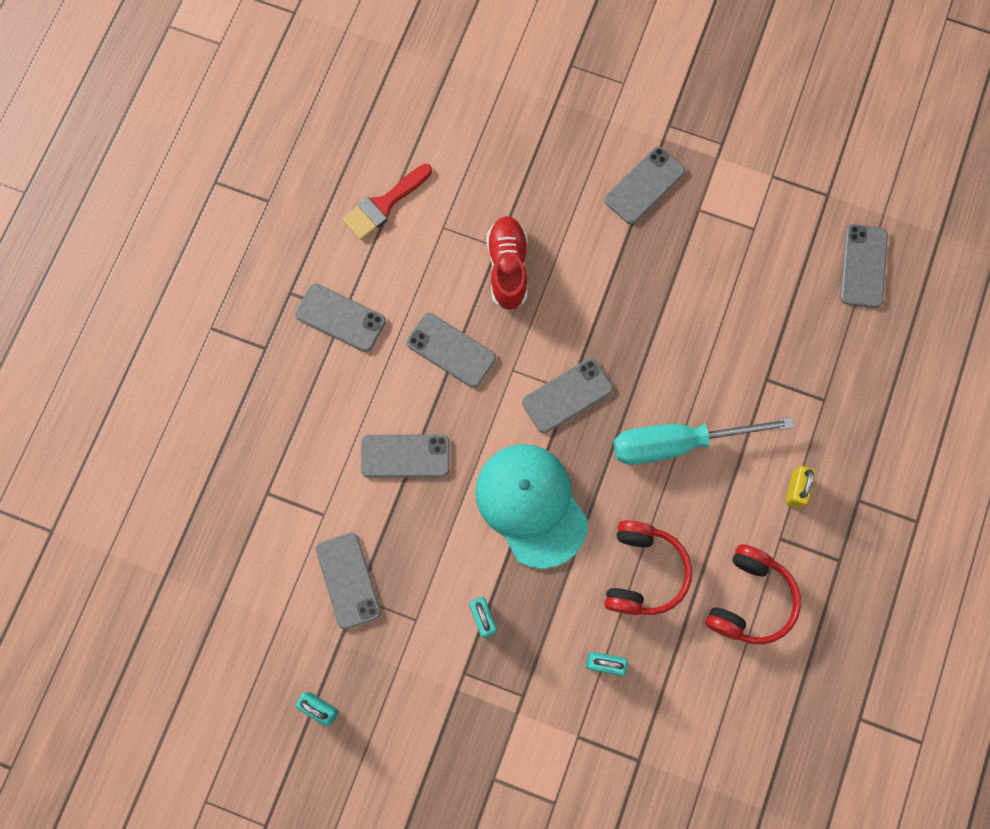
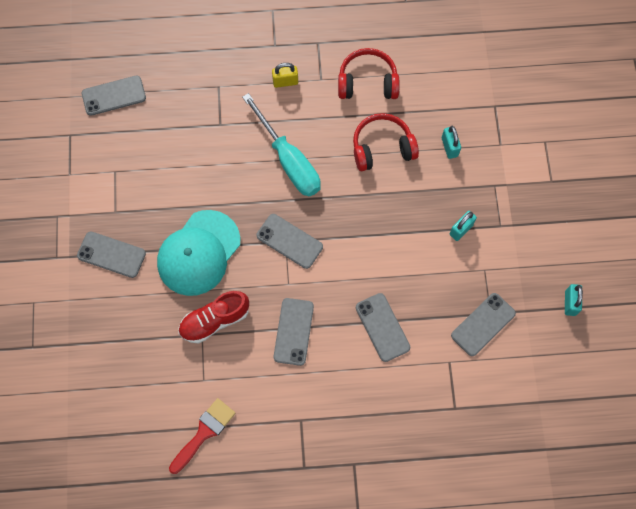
camera: 115 degrees left, 5 degrees down
grey phone [295,283,386,352] -> none
red brush [342,164,432,240] -> red brush turned 75 degrees counterclockwise [169,398,235,474]
turquoise cap [475,444,588,569] -> turquoise cap moved to [157,210,240,296]

